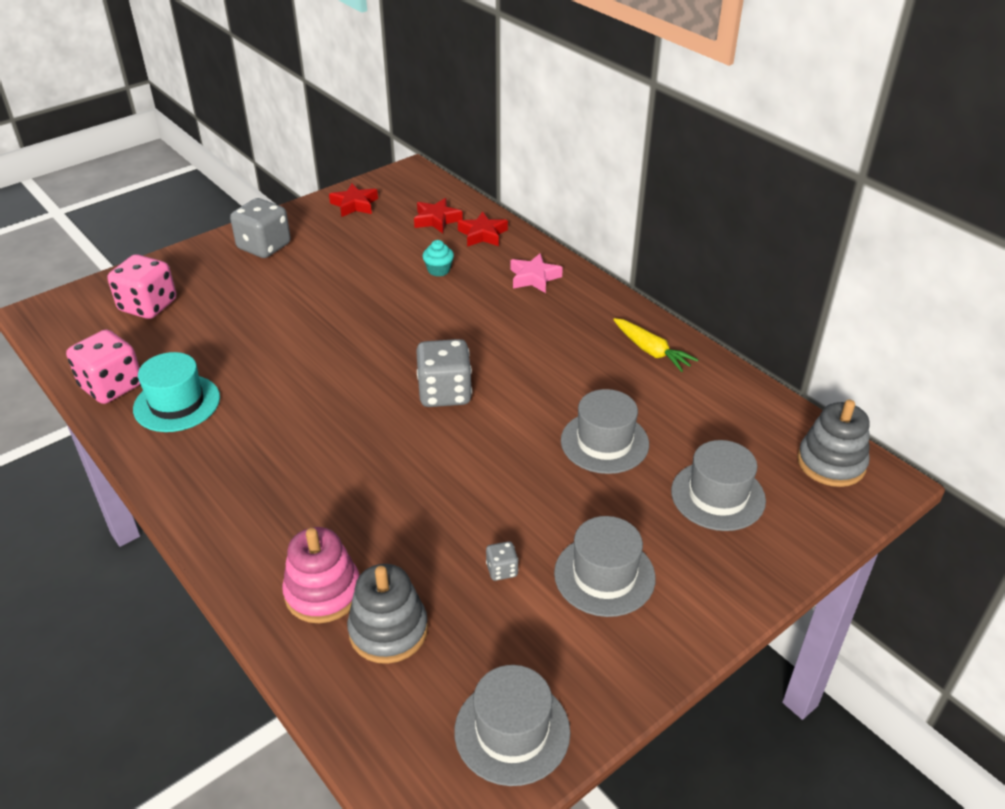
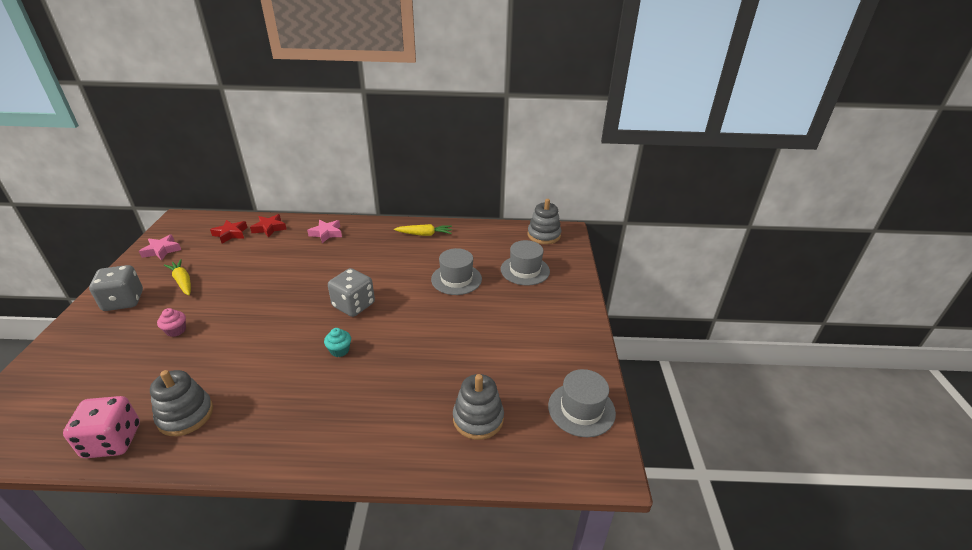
camera: 50 degrees left, 5 degrees down
pink dice [107,254,176,319] -> none
turquoise hat [133,352,220,432] -> grey stacking toy [150,370,213,436]
pink stacking toy [282,527,360,623] -> none
red star [329,183,378,217] -> pink star [139,235,181,261]
turquoise cupcake [422,240,454,277] -> turquoise cupcake moved to [324,328,351,357]
grey dice [486,541,519,581] -> none
grey hat [554,516,656,617] -> none
none -> pink cupcake [157,308,186,337]
none -> yellow carrot [164,259,191,295]

